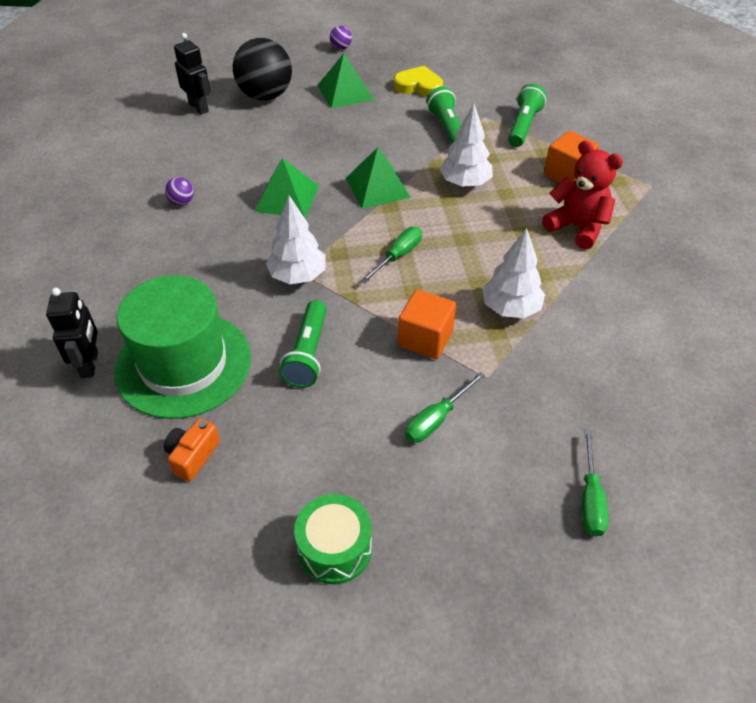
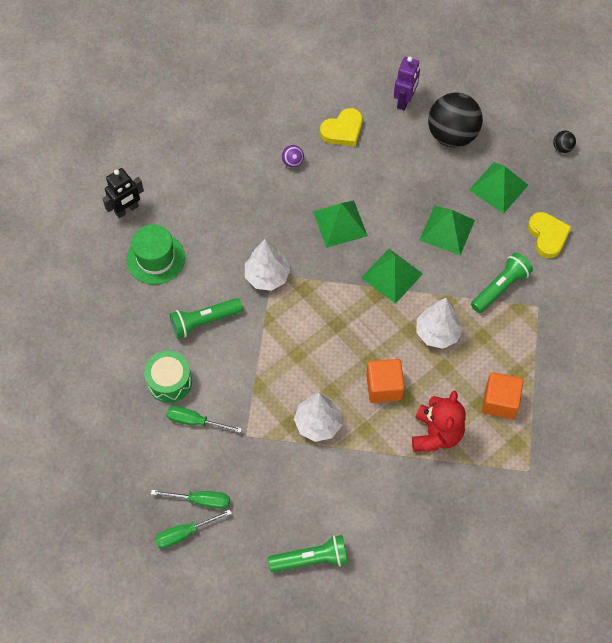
camera: 60 degrees right, 15 degrees up
green hat [114,275,251,419] -> green hat [126,224,185,285], size x0.63
orange camera [164,418,220,481] -> none
black robot [174,33,210,115] -> purple robot [394,57,420,110]
green drum [294,494,372,584] -> green drum moved to [144,351,192,403]
purple ball [330,26,352,50] -> black ball [553,131,576,153]
green screwdriver [360,227,422,283] -> green screwdriver moved to [151,490,230,509]
orange cube [398,290,456,359] -> orange cube moved to [366,359,405,403]
green flashlight [508,84,547,147] -> green flashlight moved to [268,535,348,572]
none -> yellow heart [320,108,363,146]
none -> green pyramid [419,206,475,255]

